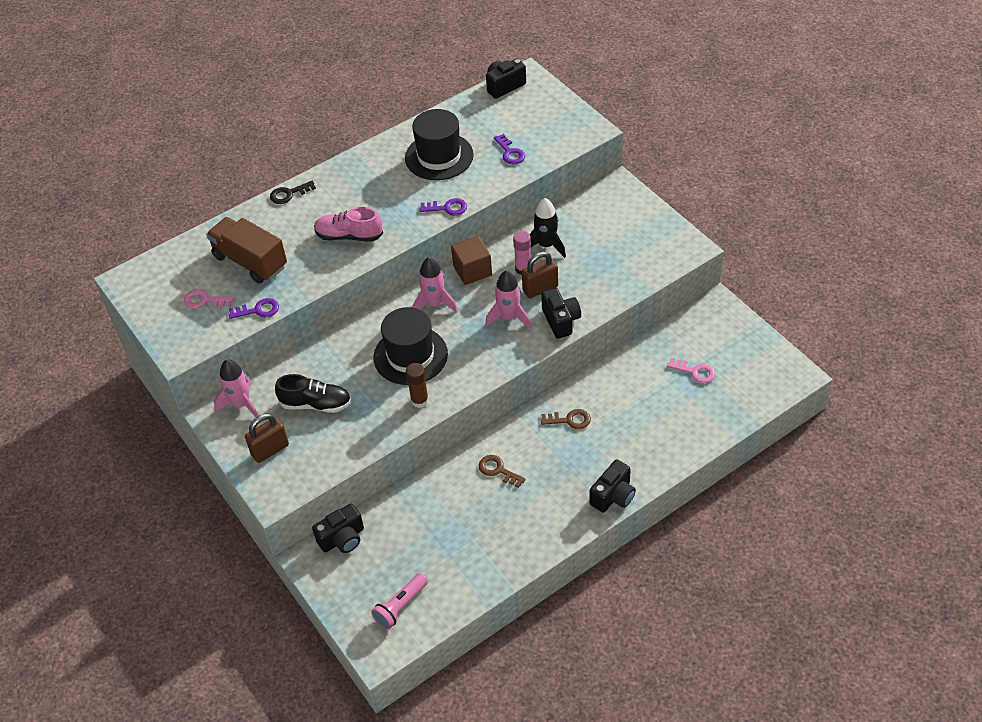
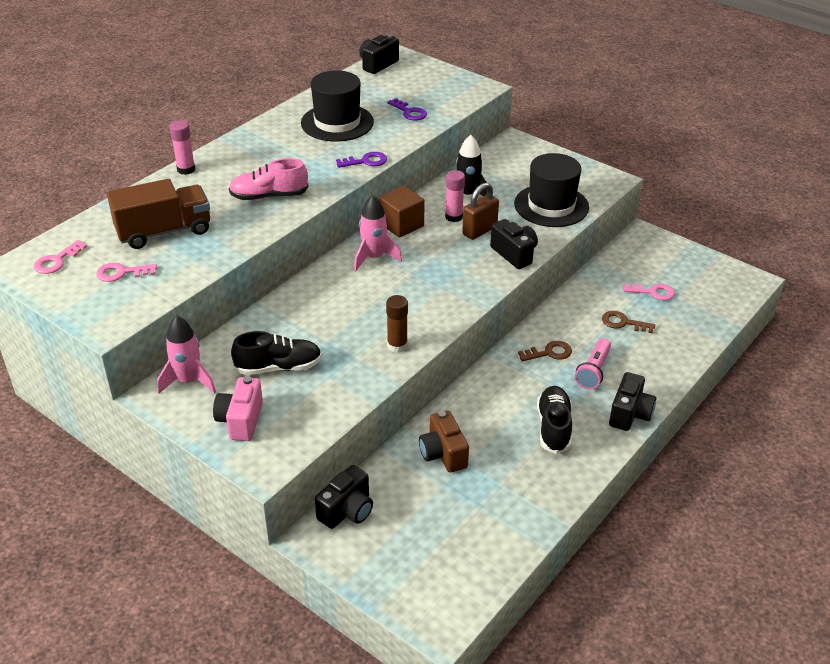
camera: 20 degrees left, 10 degrees down
brown truck [206,217,287,284] -> brown truck turned 135 degrees clockwise [107,179,210,249]
purple key [229,298,279,319] -> none
brown padlock [245,413,289,463] -> pink camera [213,376,263,441]
black key [270,181,316,204] -> pink glue stick [170,120,195,175]
pink flashlight [371,573,428,629] -> pink flashlight moved to [575,339,611,389]
black hat [374,307,448,385] -> black hat moved to [514,153,589,227]
brown key [479,455,526,488] -> brown key moved to [602,311,655,333]
pink rocket [485,271,531,329] -> none
none -> pink key [34,240,87,274]
none -> brown camera [419,410,469,473]
none -> black shoe [537,386,572,454]

